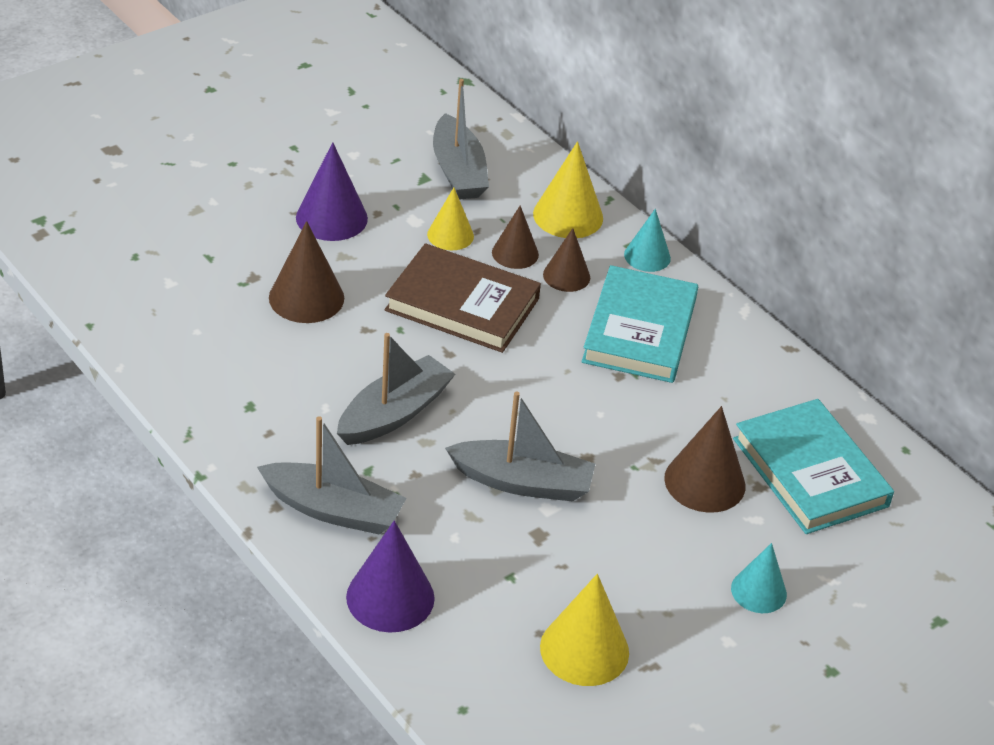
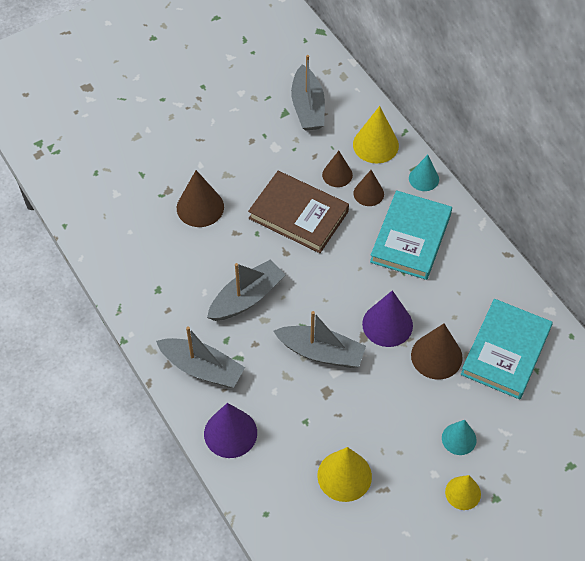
camera: 10 degrees right, 15 degrees up
purple cone [296,142,368,241] -> purple cone moved to [362,290,413,347]
yellow cone [427,187,474,250] -> yellow cone moved to [445,475,481,510]
turquoise book [733,399,894,534] -> turquoise book turned 45 degrees clockwise [461,299,553,399]

